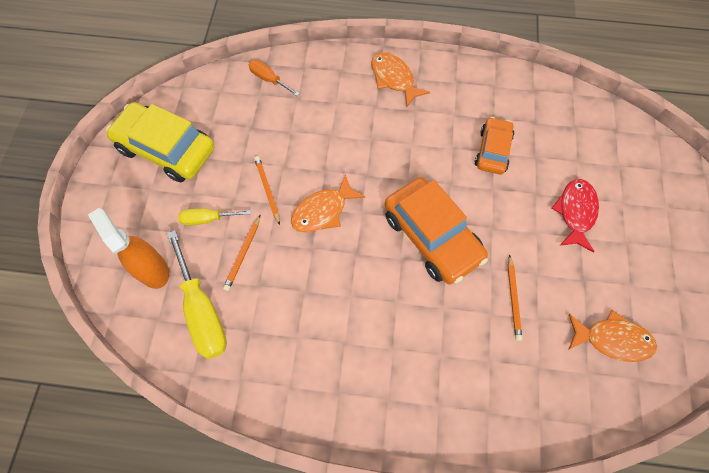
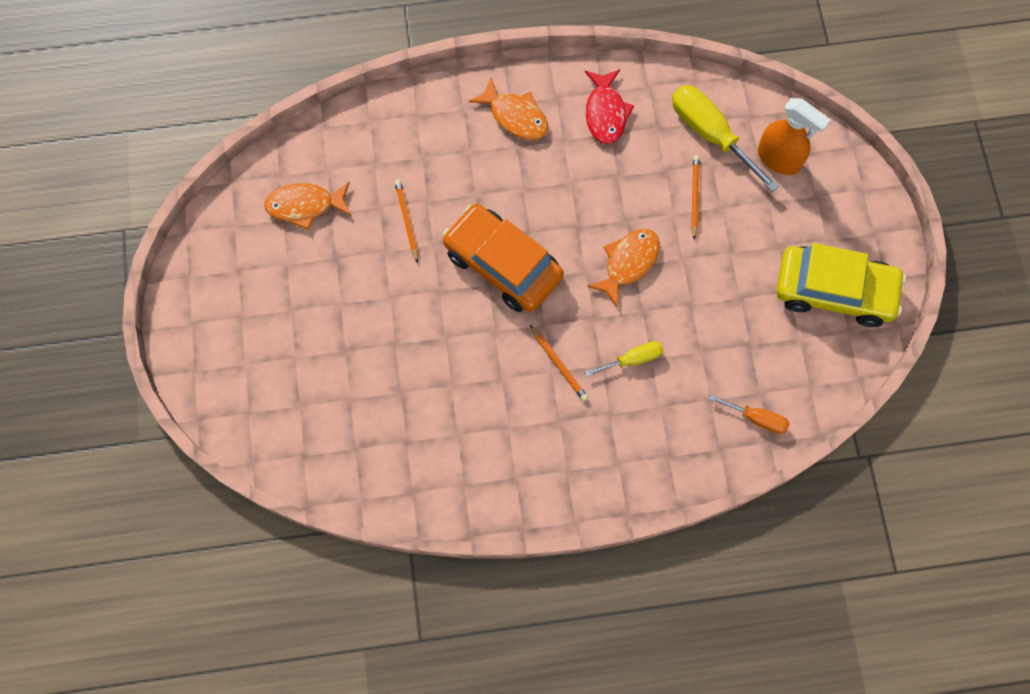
camera: 165 degrees right, 5 degrees up
yellow screwdriver [178,209,251,226] -> yellow screwdriver moved to [585,341,663,377]
orange pencil [254,156,280,225] -> orange pencil moved to [530,325,588,401]
orange fish [371,52,430,107] -> orange fish moved to [469,78,548,140]
orange car [475,117,514,174] -> none
red fish [552,179,599,253] -> red fish moved to [585,69,634,144]

